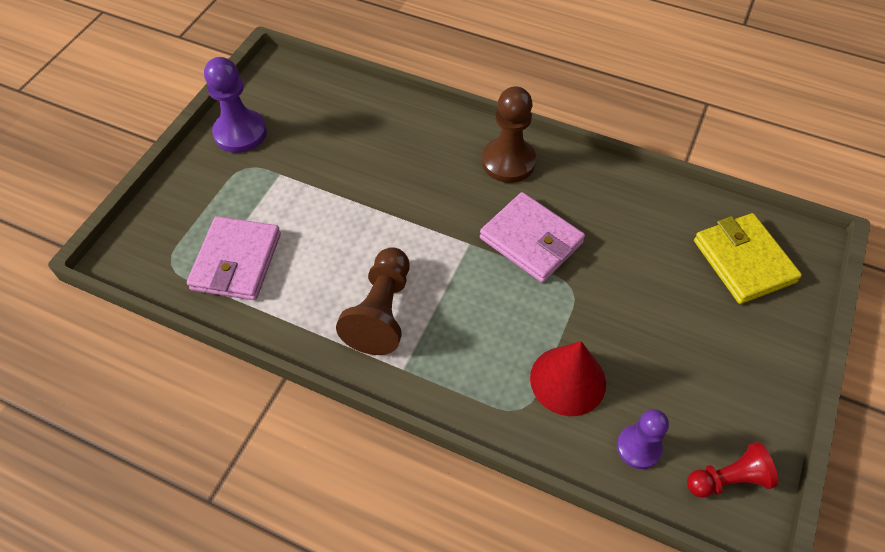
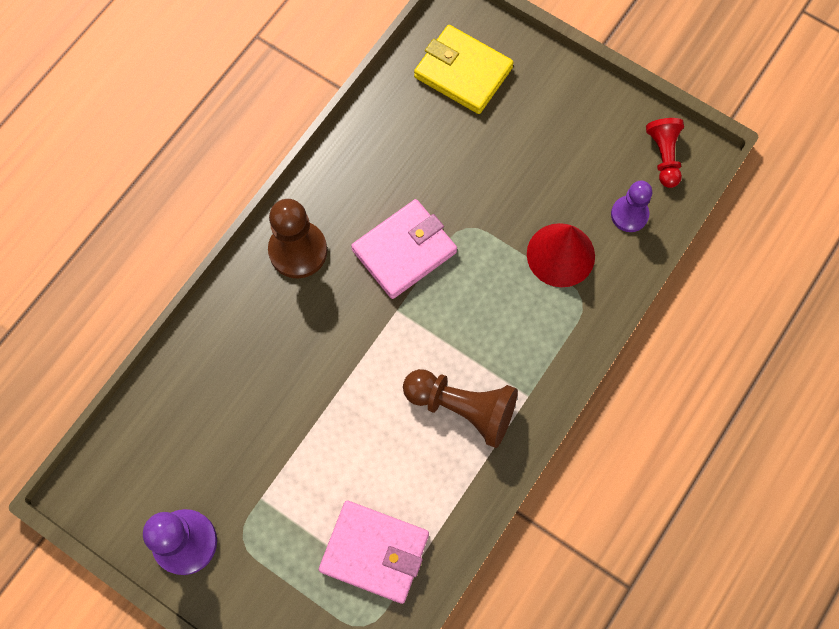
camera: 80 degrees left, 15 degrees up
yellow wallet [694,213,802,304] -> yellow wallet turned 45 degrees clockwise [414,25,514,114]

